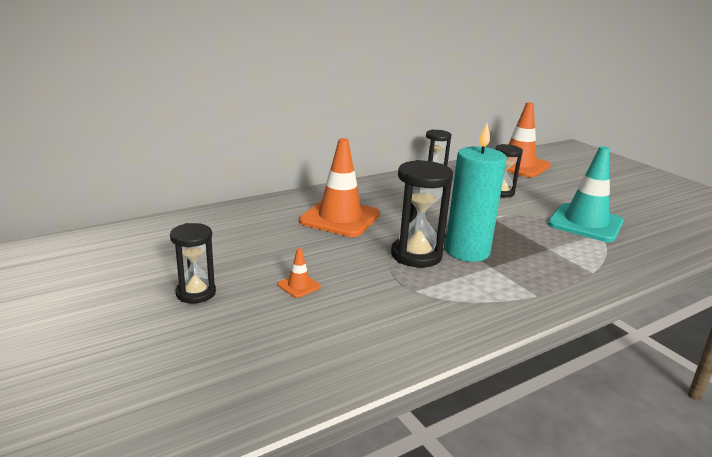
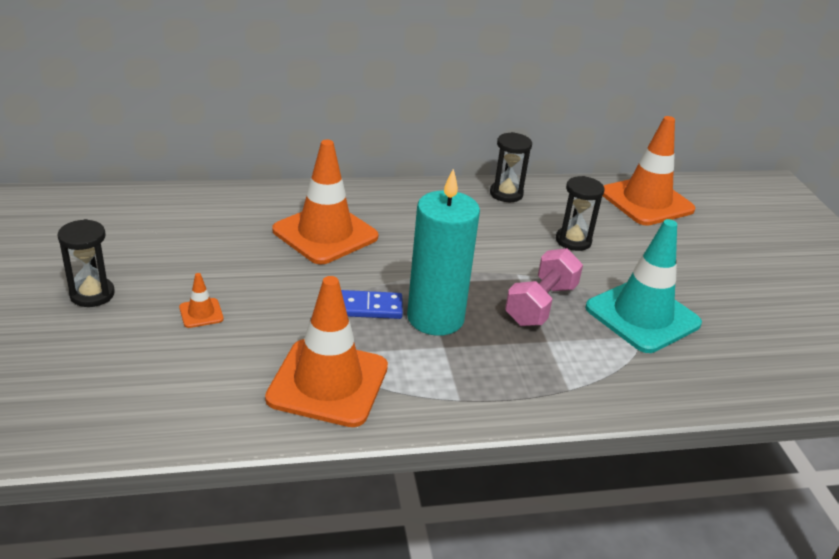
camera: 20 degrees right, 10 degrees up
black hourglass [391,160,453,268] -> blue domino [341,290,403,319]
none -> orange traffic cone [265,276,388,427]
none -> pink dumbbell [505,248,583,326]

